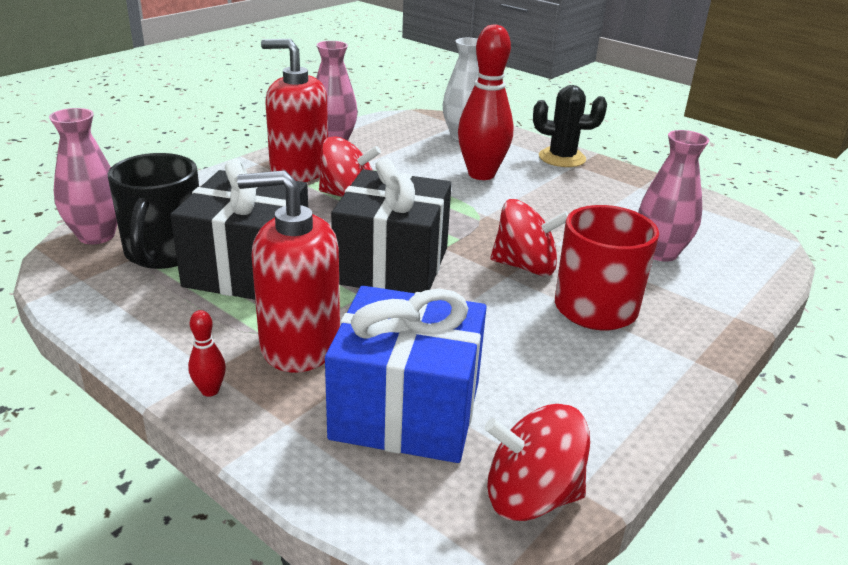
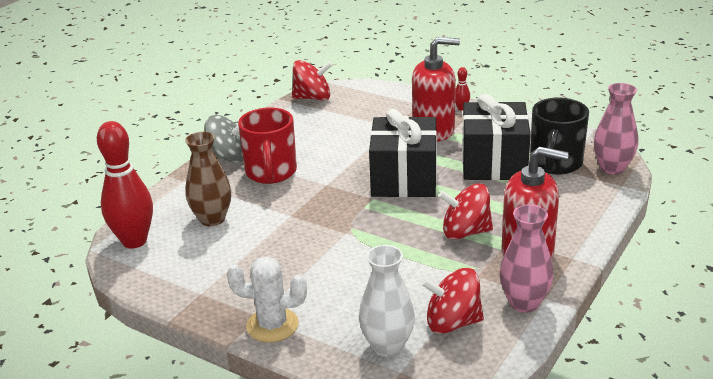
camera: 175 degrees right, 0 degrees up
black mug [108,153,199,269] -> black mug turned 150 degrees counterclockwise [530,97,589,175]
blue gift [325,286,487,463] -> none
red bowling pin [458,24,513,180] -> red bowling pin moved to [97,121,153,248]
red spinning top [491,199,569,276] -> red spinning top moved to [421,268,484,334]
black cactus [533,85,607,167] -> white cactus [227,256,307,343]
pink vase [638,130,709,262] -> brown vase [185,132,231,226]
none -> grey spinning top [204,115,244,163]

